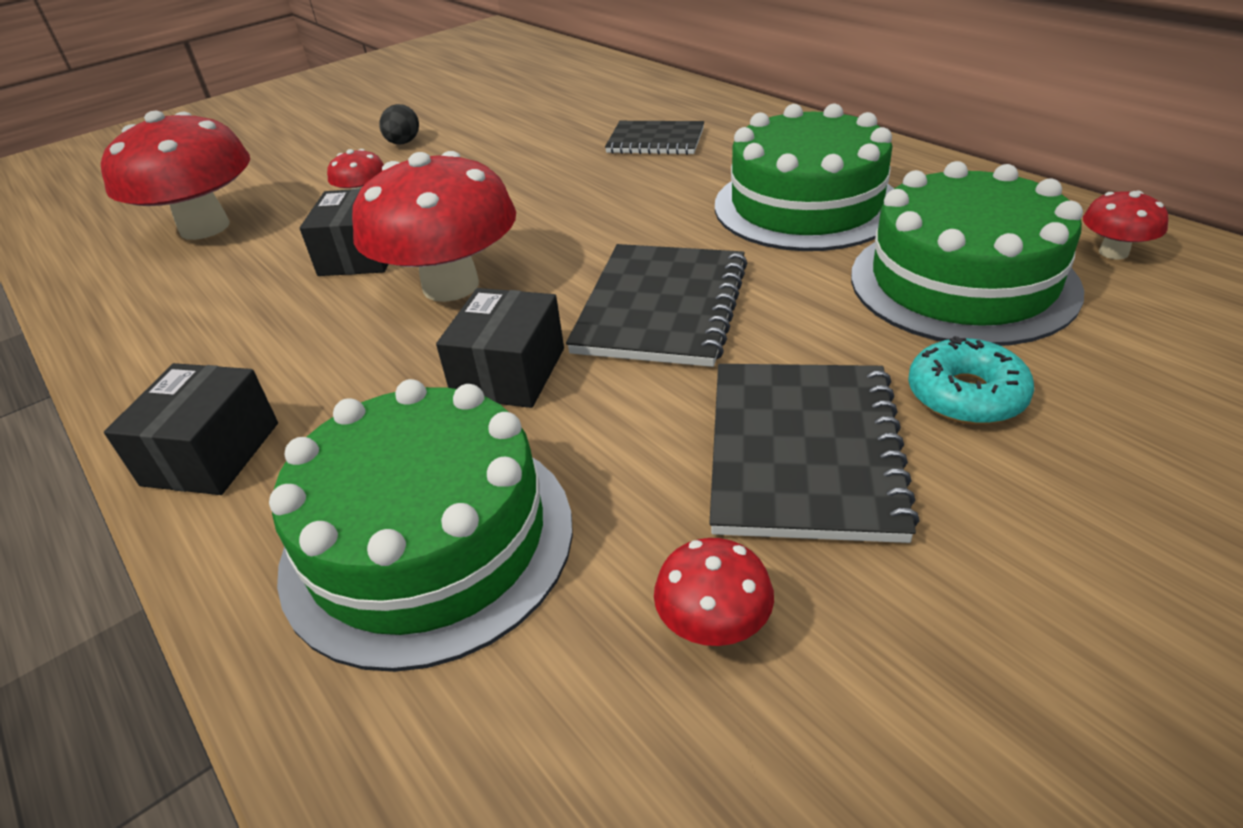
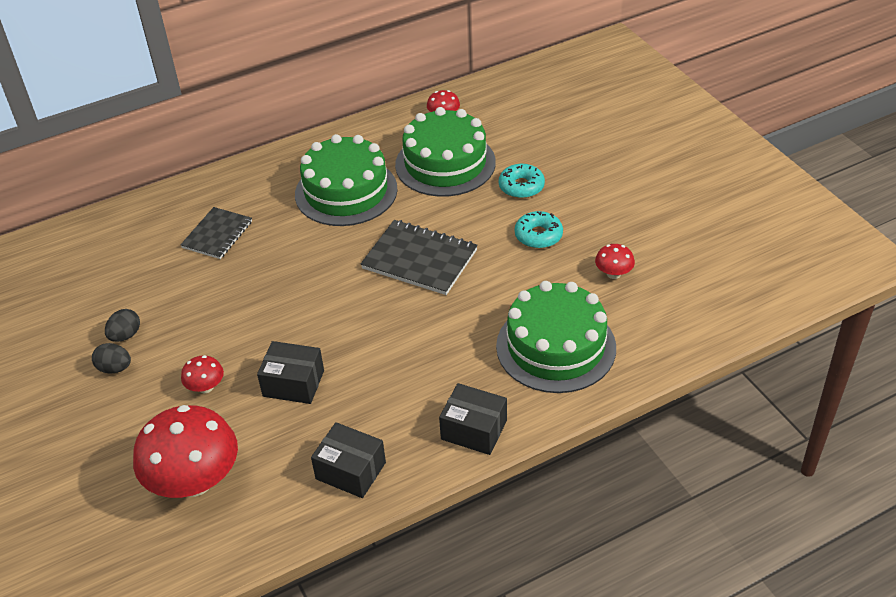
camera: 80 degrees left, 5 degrees up
red mushroom [352,151,516,302] -> none
black box [436,288,564,408] -> black box moved to [311,422,386,498]
black notebook [709,364,920,543] -> turquoise donut [515,211,563,249]
none -> black egg [105,309,140,342]

